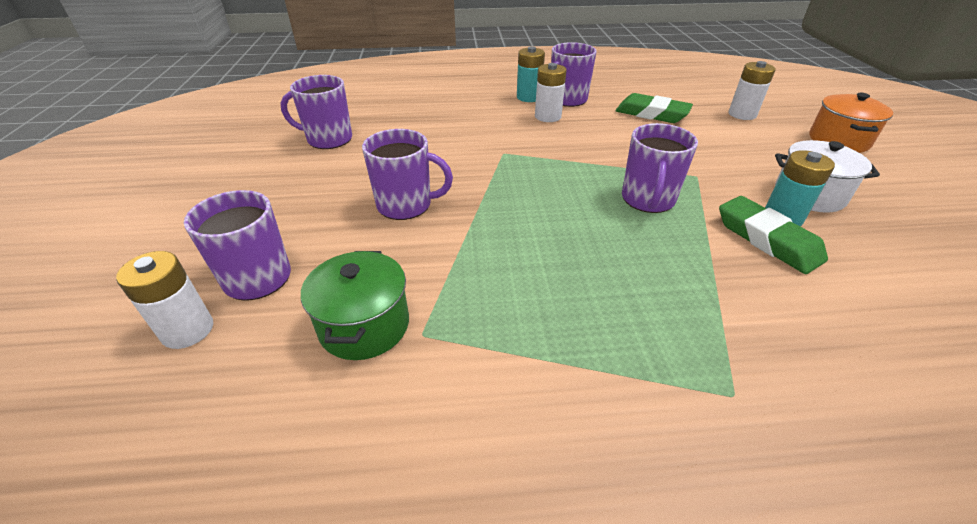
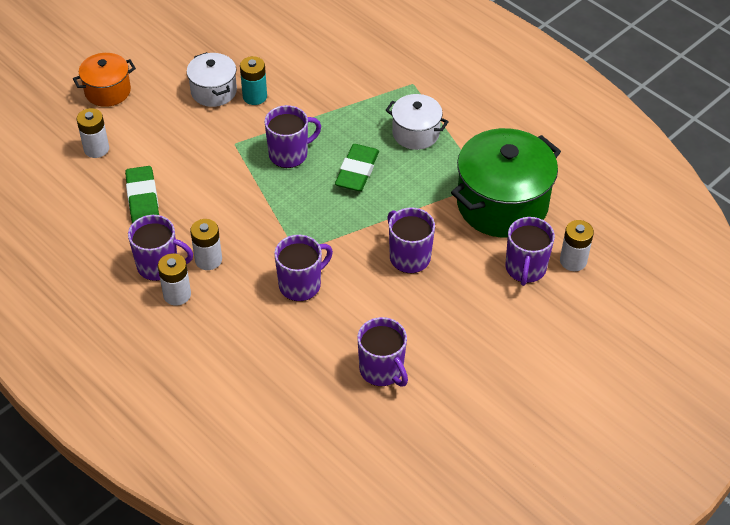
camera: 130 degrees left, 10 degrees up
green pot [301,251,409,360] -> green pot [451,128,561,238], size x1.85
turquoise battery [517,46,545,102] -> white battery [158,253,191,306]
green eraser [719,196,828,274] -> green eraser moved to [335,144,379,191]
none -> purple mug [274,235,333,301]
none -> white pot [385,94,449,150]

